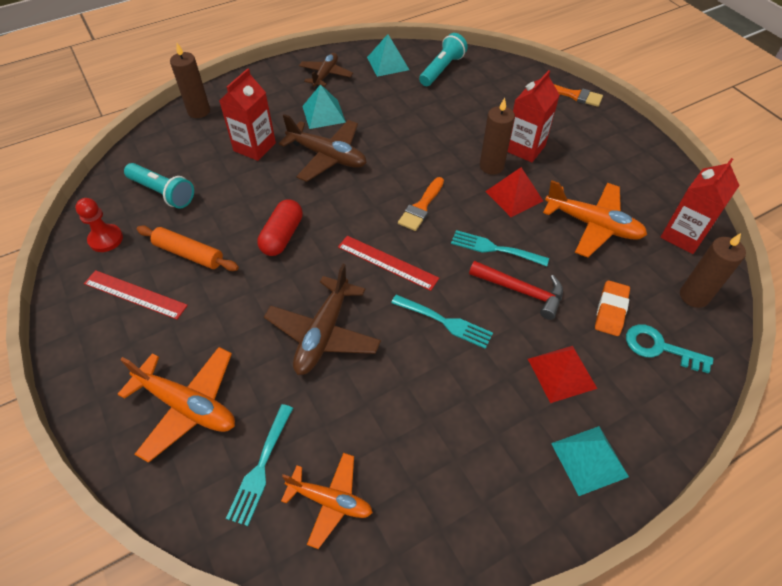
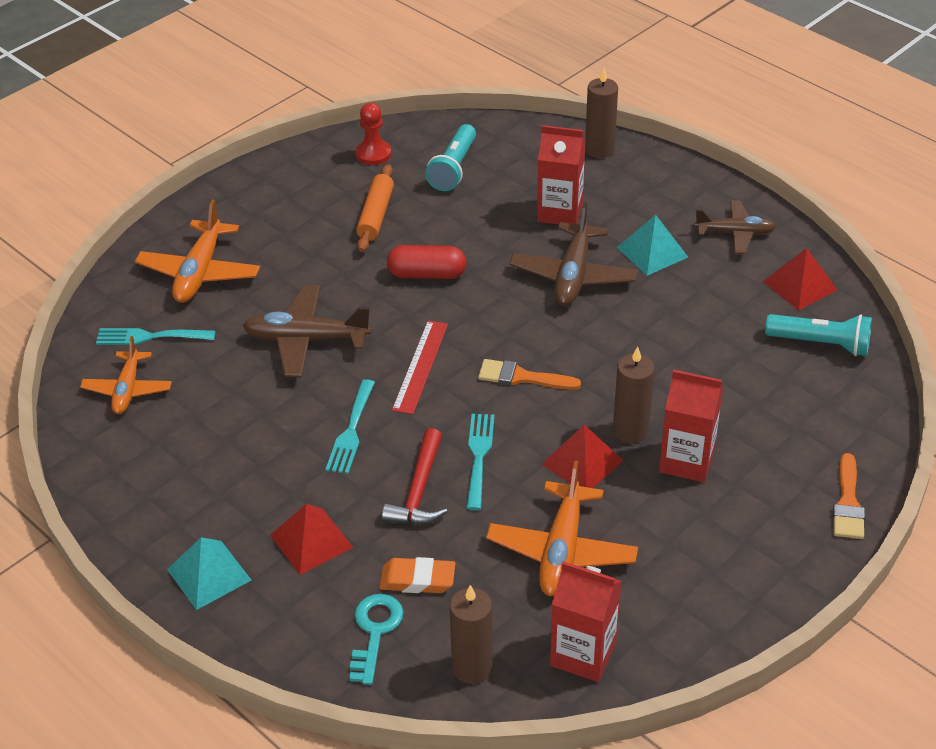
camera: 75 degrees right, 10 degrees down
red ruler [84,270,188,320] -> none
turquoise pyramid [367,34,409,77] -> red pyramid [763,248,837,311]

